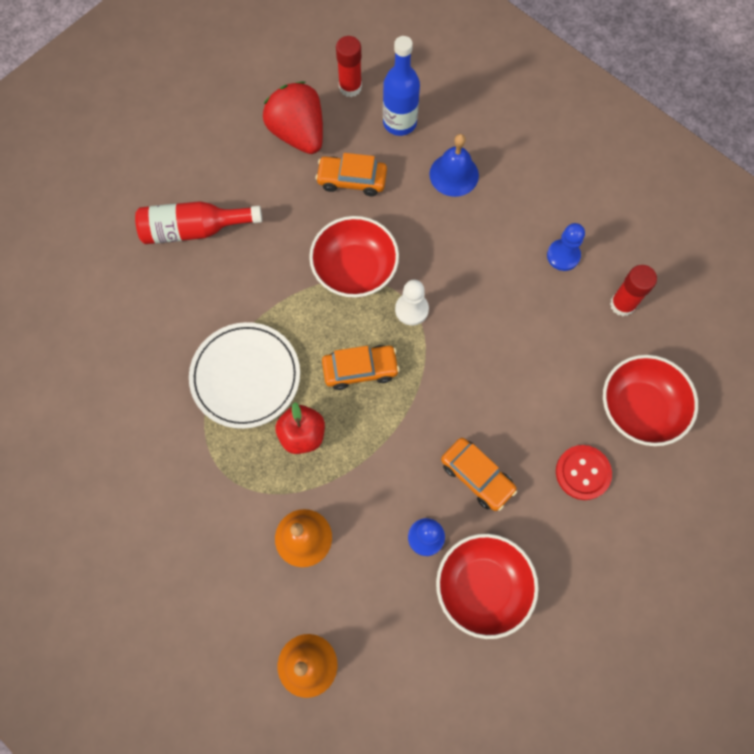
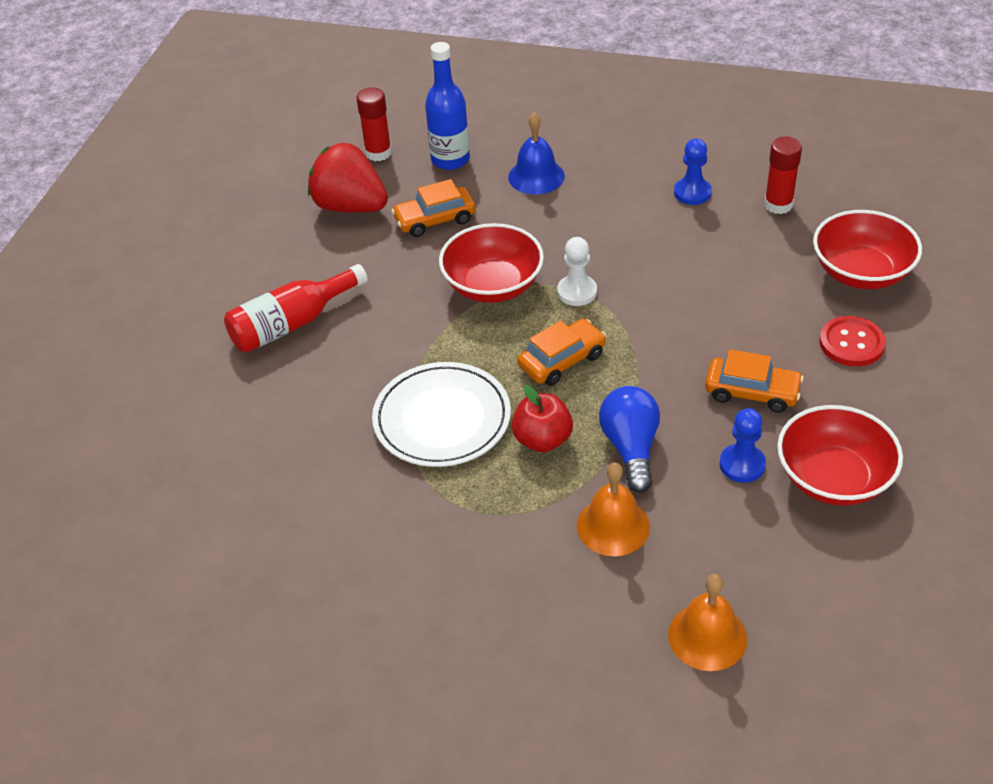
camera: 25 degrees left, 25 degrees down
none -> blue light bulb [599,386,660,493]

